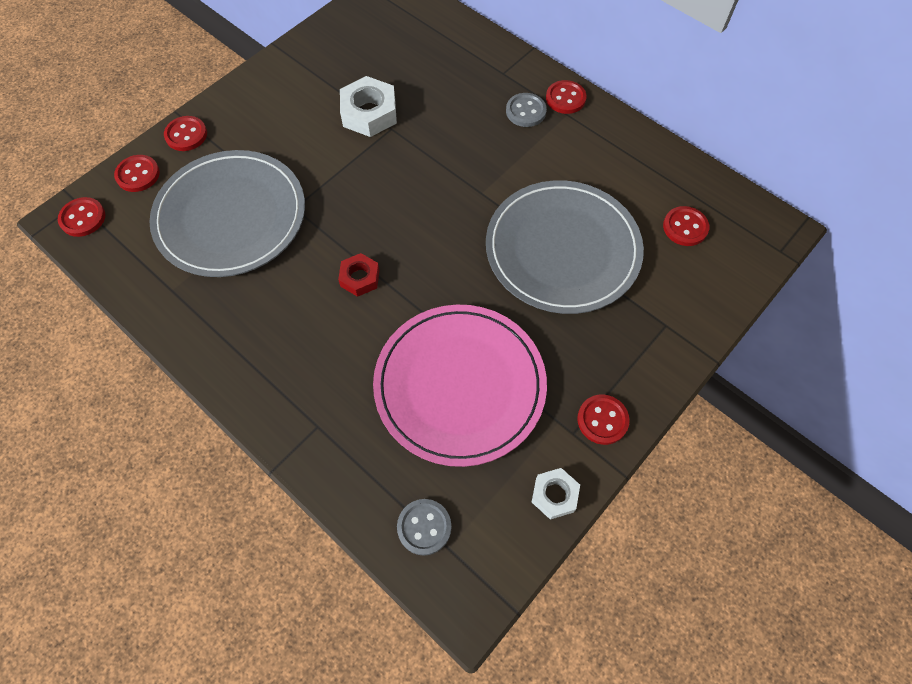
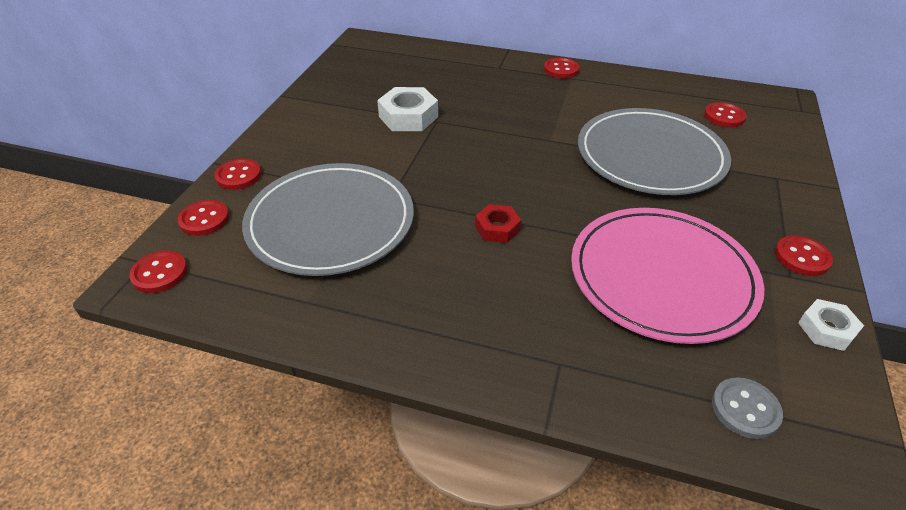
camera: 25 degrees left, 20 degrees down
grey button [506,93,547,127] -> none

